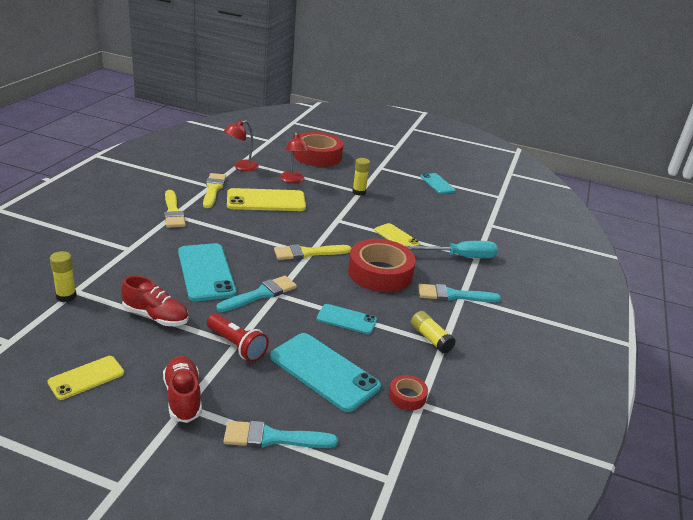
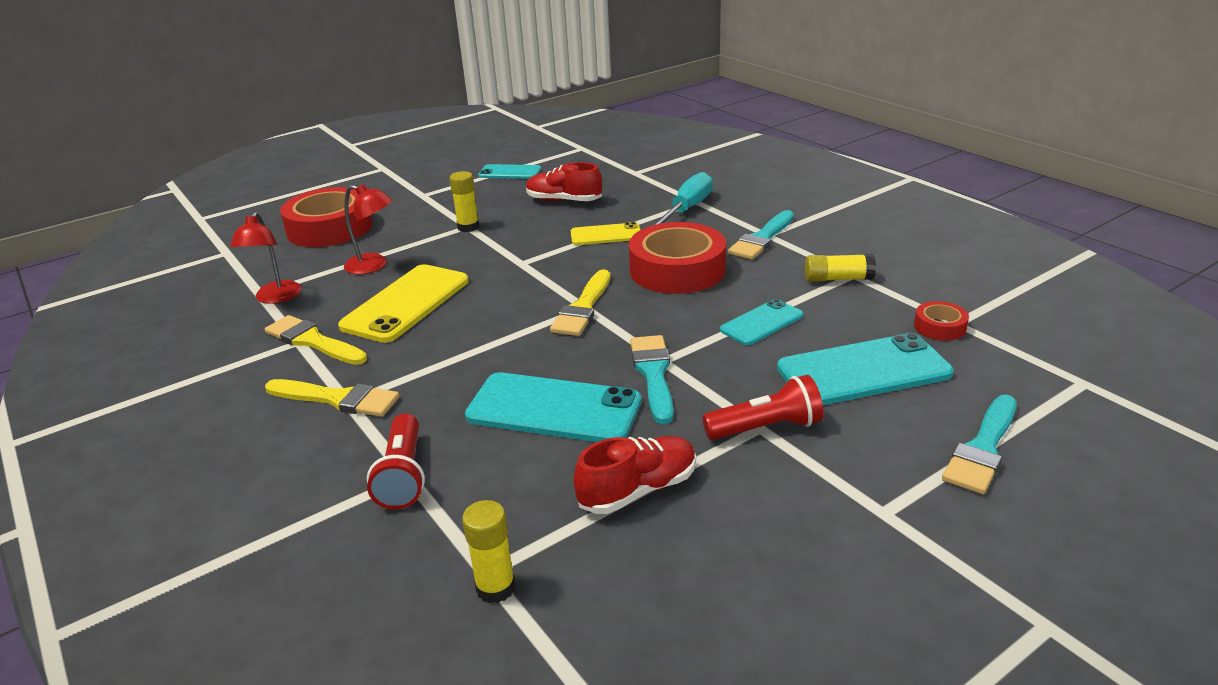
camera: 50 degrees left, 0 degrees up
yellow phone [47,356,124,400] -> none
red shoe [163,356,202,423] -> red shoe moved to [526,162,602,201]
none -> red flashlight [367,414,425,509]

